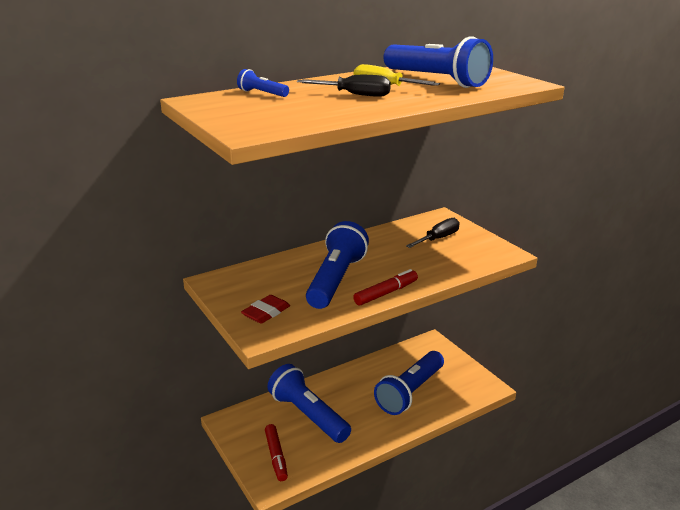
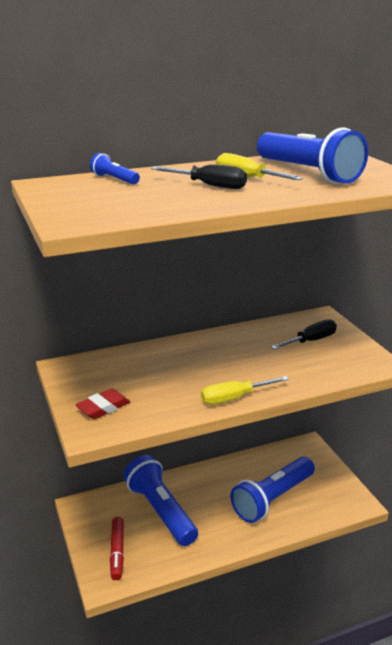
camera: 10 degrees right, 0 degrees up
blue flashlight [306,221,369,309] -> none
red marker [353,269,418,306] -> yellow screwdriver [201,376,289,405]

